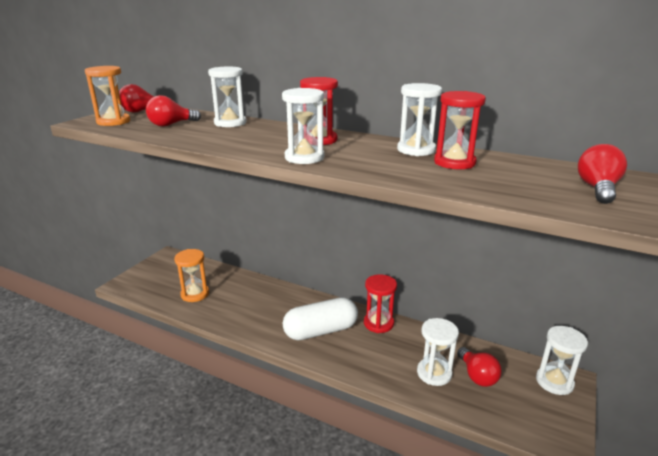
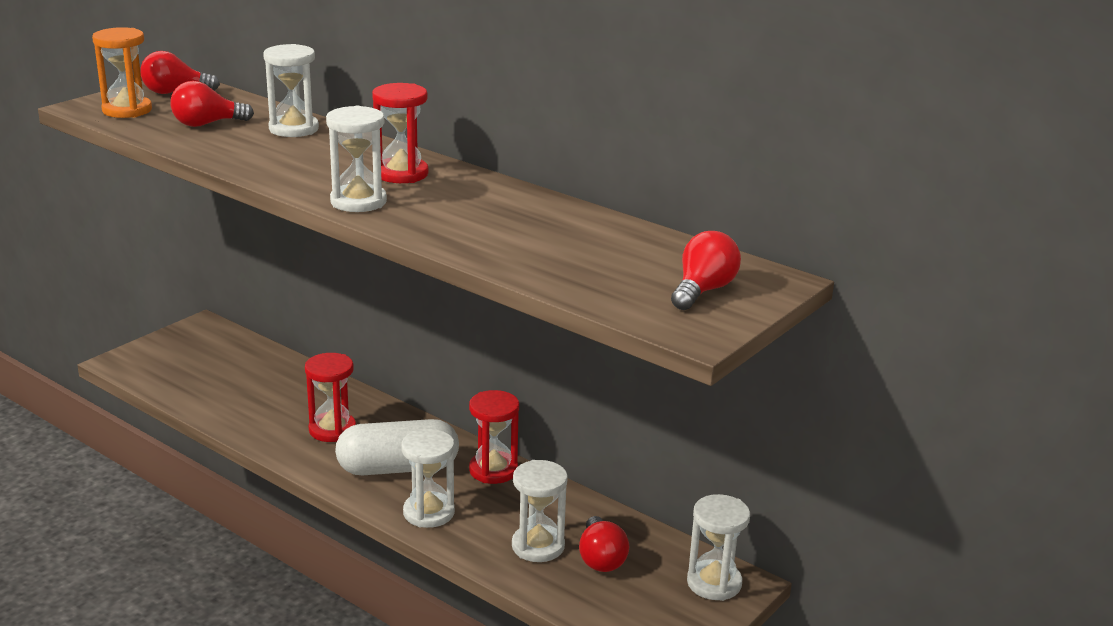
camera: 10 degrees right, 0 degrees up
orange hourglass [174,249,209,302] -> none
white hourglass [397,83,442,156] -> white hourglass moved to [401,429,455,528]
red hourglass [434,91,486,169] -> red hourglass moved to [305,353,356,442]

